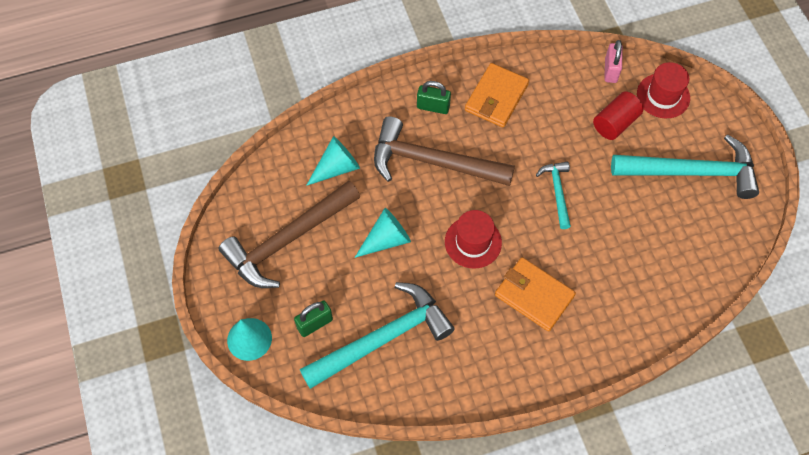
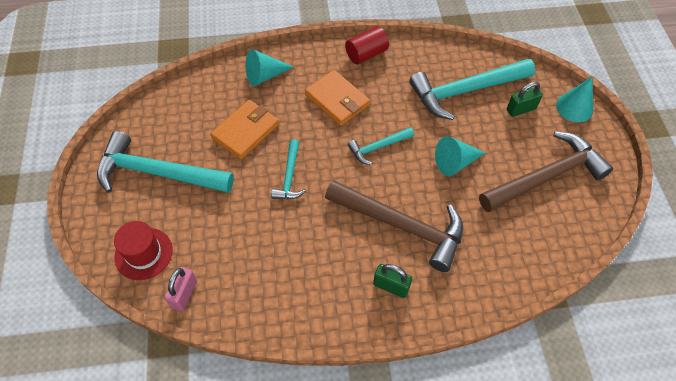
camera: 170 degrees left, 5 degrees down
turquoise cone [306,136,360,186] -> turquoise cone moved to [246,49,293,86]
red hat [445,210,502,269] -> turquoise hammer [348,127,414,165]
orange wallet [465,63,529,127] -> orange wallet moved to [210,100,279,160]
red cylinder [593,91,643,140] -> red cylinder moved to [345,26,389,64]

